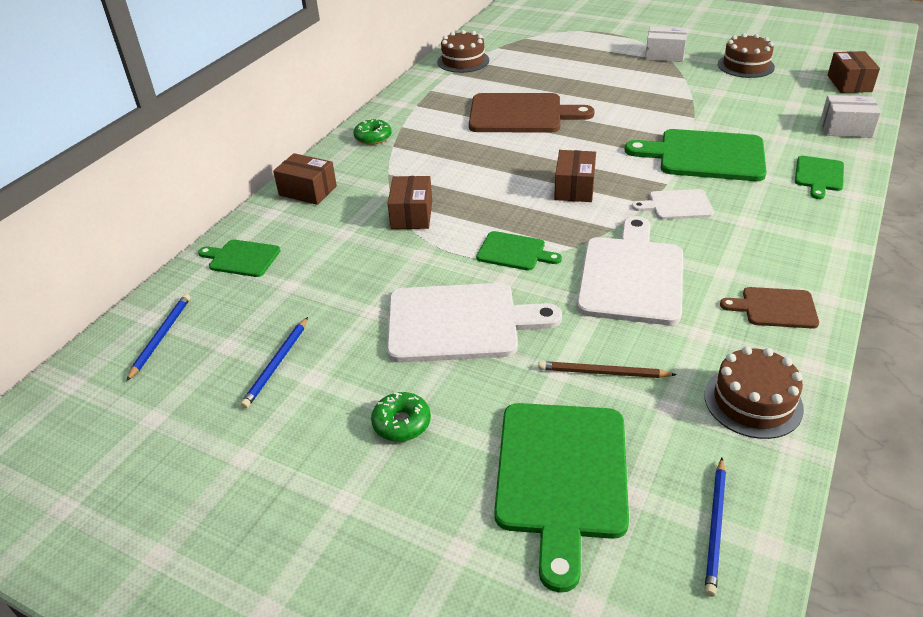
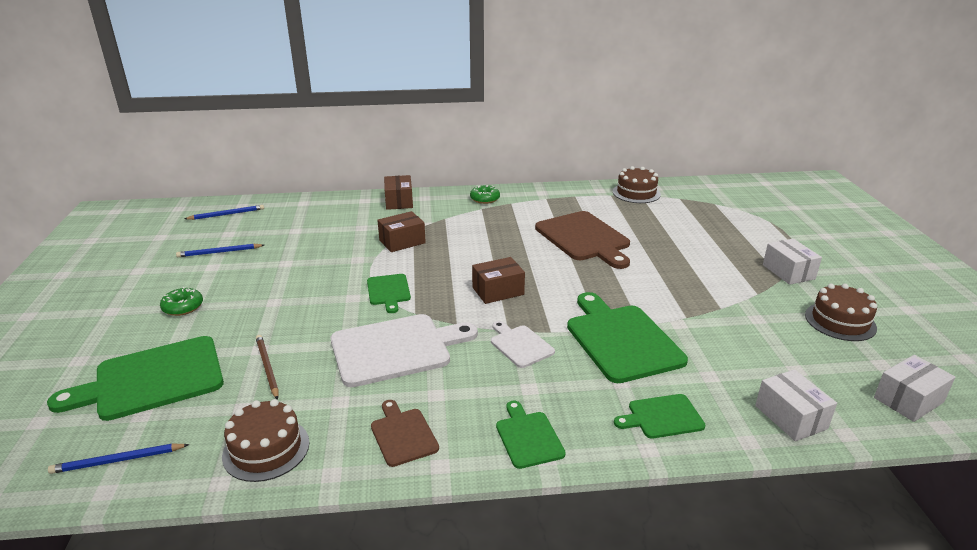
camera: 55 degrees right, 10 degrees down
green cutting board [198,239,280,277] -> green cutting board moved to [496,401,566,469]
white cutting board [387,283,562,363] -> none
brown box [827,51,880,93] -> white box [874,355,955,422]

